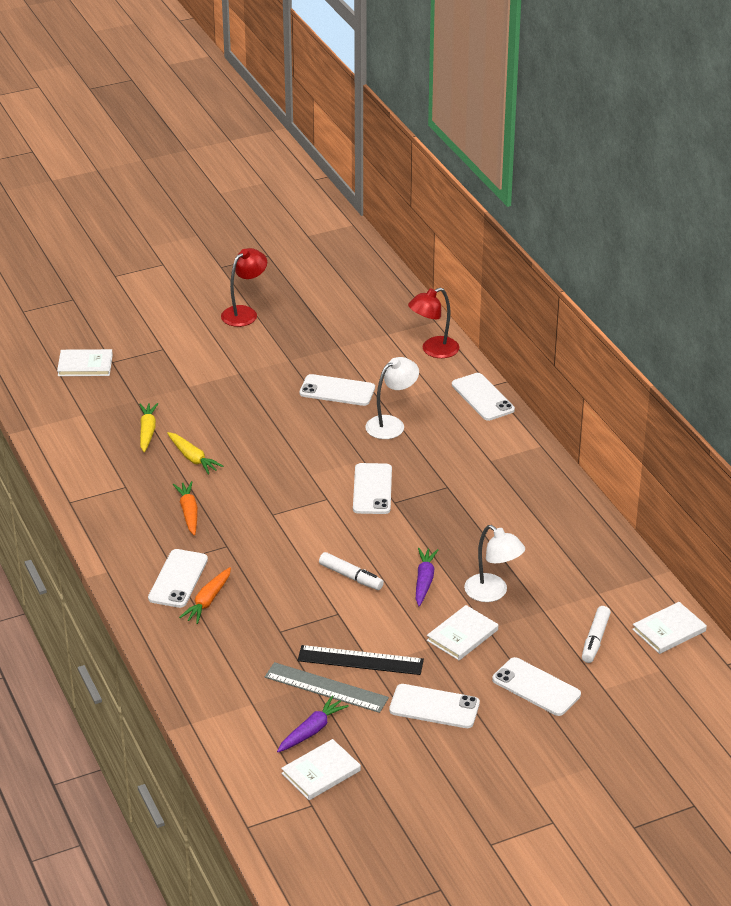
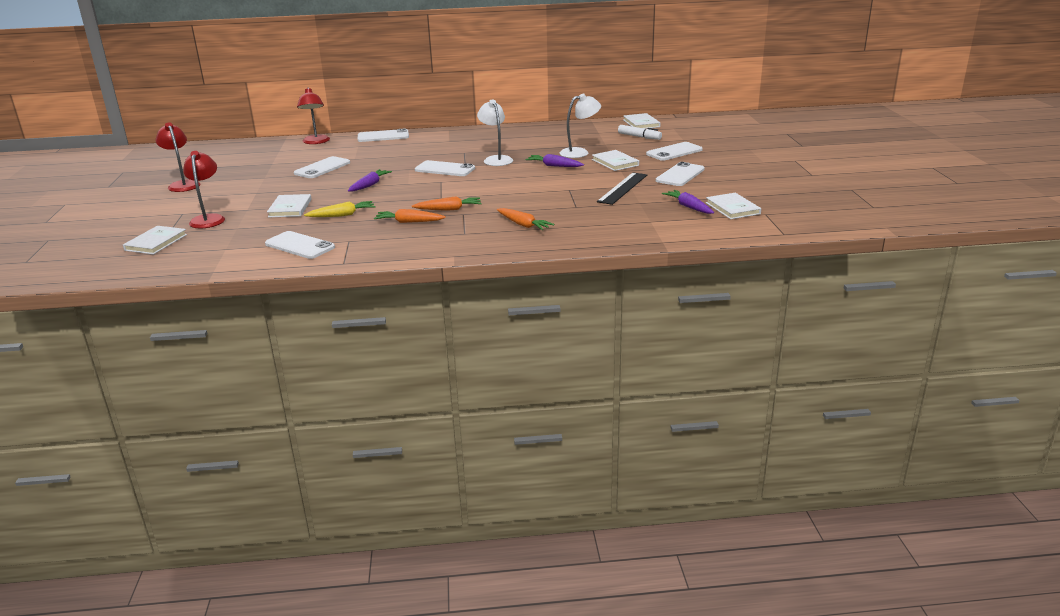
camera: 70 degrees left, 10 degrees down
yellow carrot [139,403,158,452] -> none
white phone [148,549,208,608] -> white phone moved to [265,231,335,259]
grey ruler [265,662,389,713] -> none
white marker [319,552,384,590] -> none
white lamp [365,357,419,439] -> white lamp moved to [477,100,513,166]
none -> red lamp [183,151,225,228]
none -> white book [267,194,312,217]
none -> purple carrot [348,169,392,192]
none -> orange carrot [412,196,482,211]

